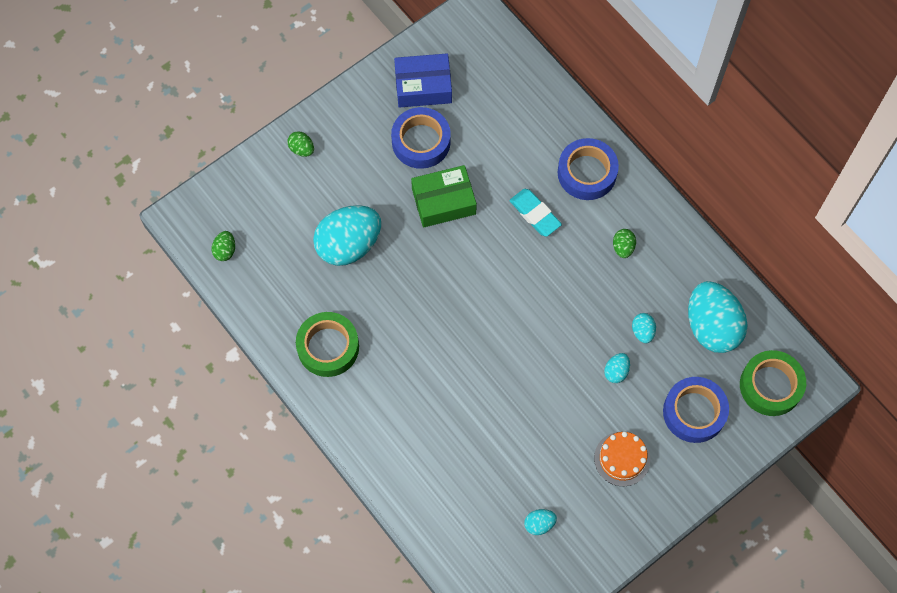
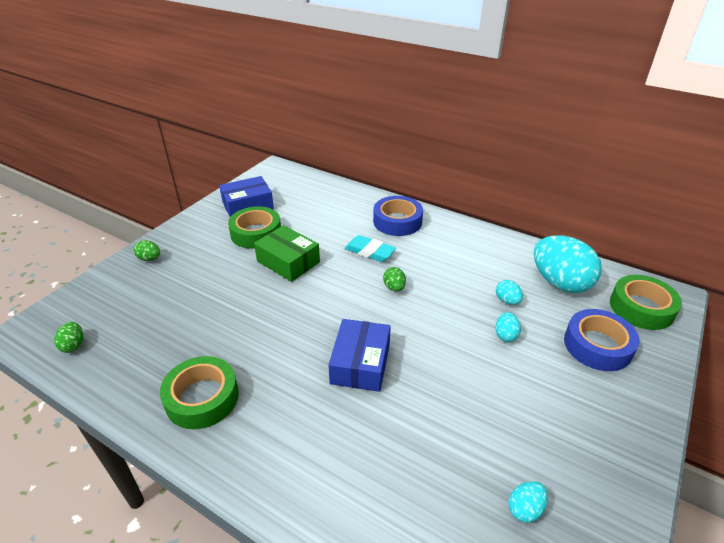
camera: 20 degrees left, 30 degrees down
turquoise egg [313,205,381,266] -> none
blue tape [391,107,451,169] -> green tape [228,206,281,249]
green box [411,165,477,228] -> green box turned 75 degrees clockwise [254,225,320,282]
orange cake [594,432,650,486] -> none
green egg [613,229,636,258] -> green egg moved to [383,267,406,292]
none -> blue box [328,319,391,392]

